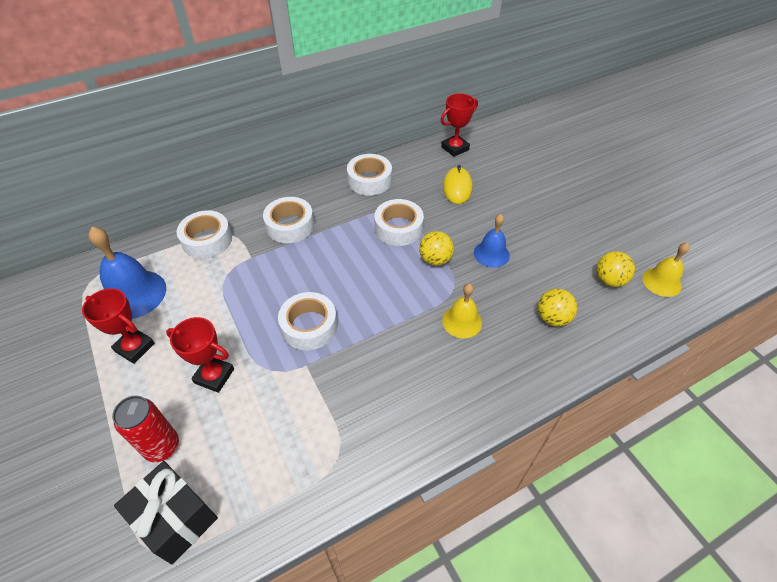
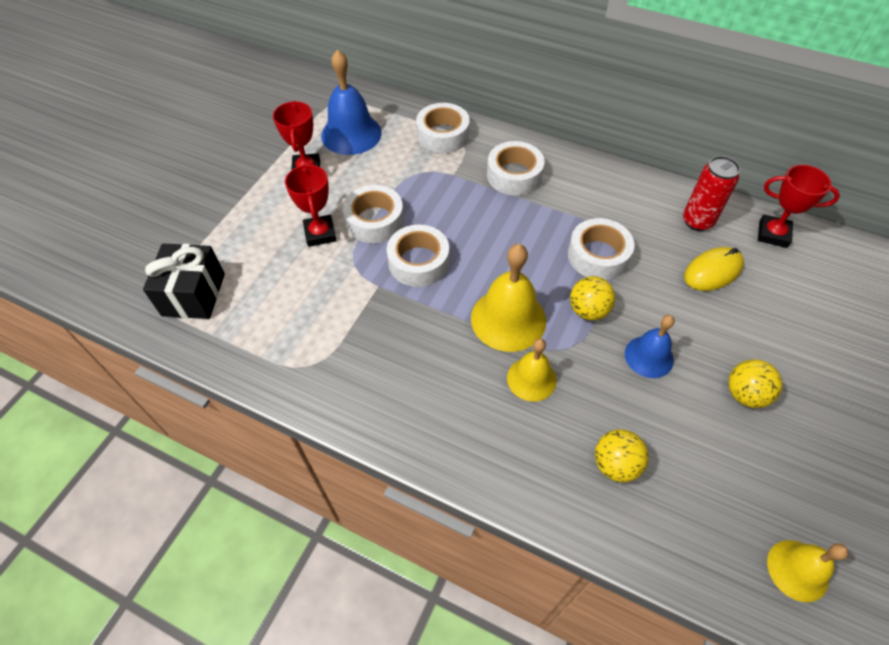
camera: 55 degrees right, 5 degrees up
red can [112,396,179,462] -> red can moved to [683,156,740,231]
white tape [347,154,392,196] -> white tape moved to [343,185,404,243]
yellow ball [596,251,635,287] -> yellow ball moved to [728,359,782,408]
none -> yellow bell [471,244,546,352]

